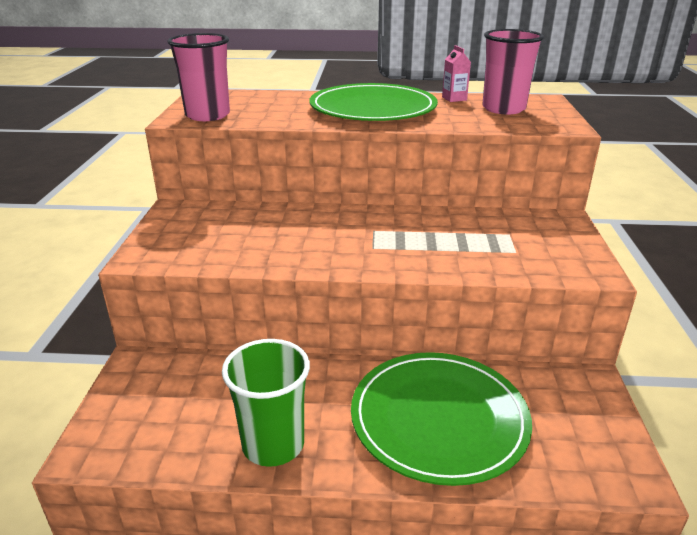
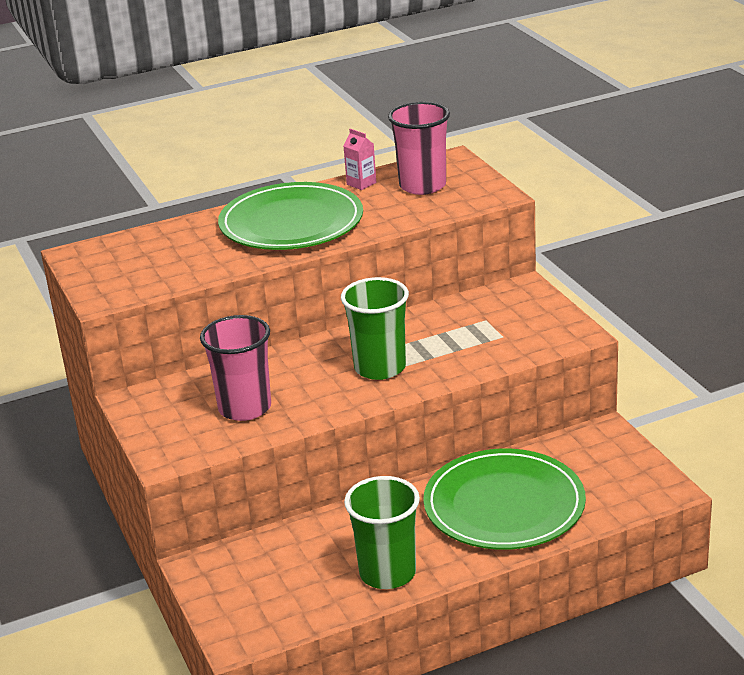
camera: 25 degrees left, 0 degrees up
pink cup [167,33,230,121] -> pink cup moved to [200,315,271,421]
none -> green cup [341,277,409,380]

